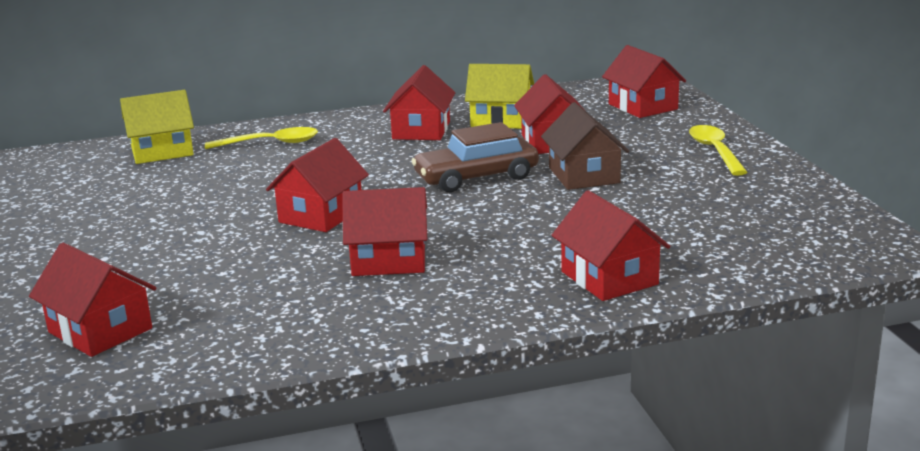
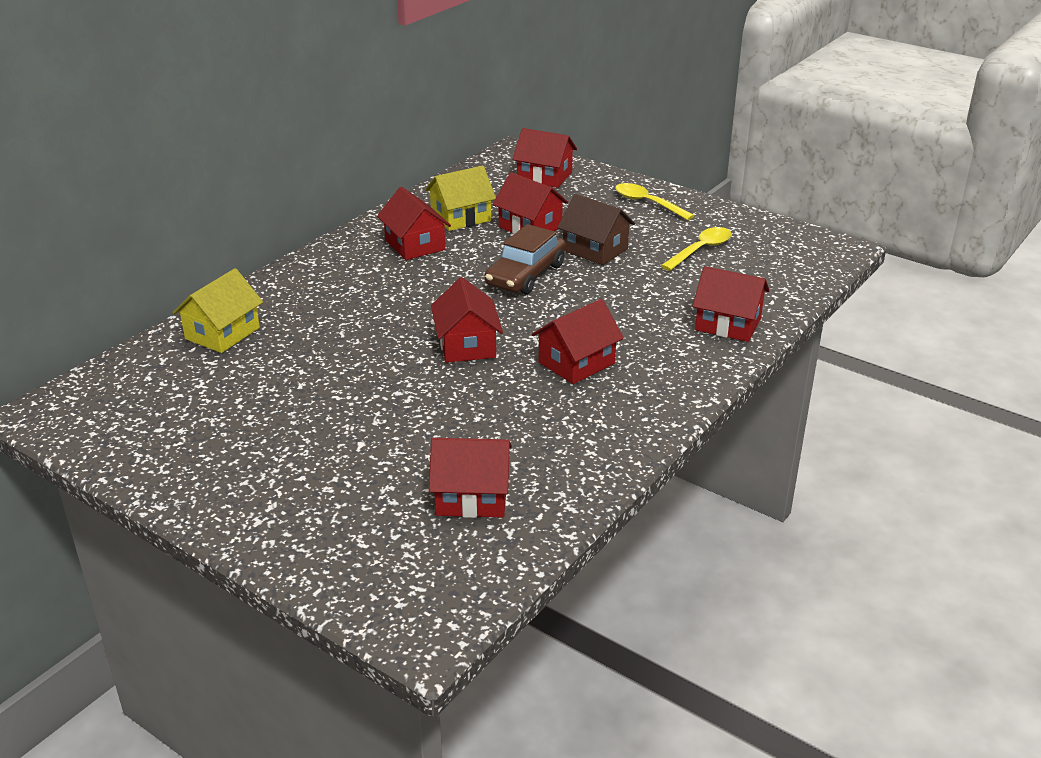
camera: 40 degrees left, 10 degrees up
yellow spoon [205,127,318,149] -> yellow spoon moved to [661,227,732,271]

